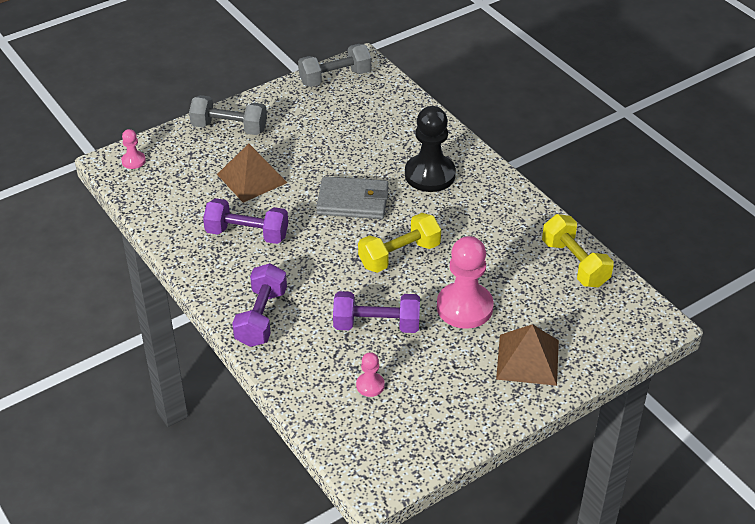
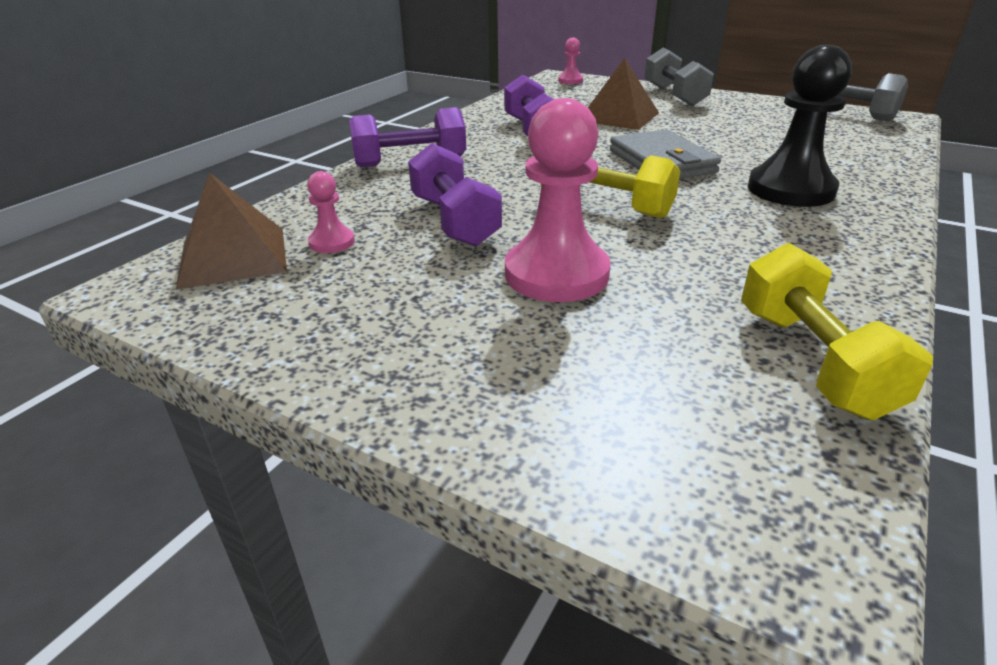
camera: 65 degrees right, 10 degrees down
brown pyramid [496,324,559,386] -> brown pyramid moved to [176,173,287,290]
yellow dumbbell [542,214,614,287] -> yellow dumbbell turned 45 degrees counterclockwise [741,243,933,420]

